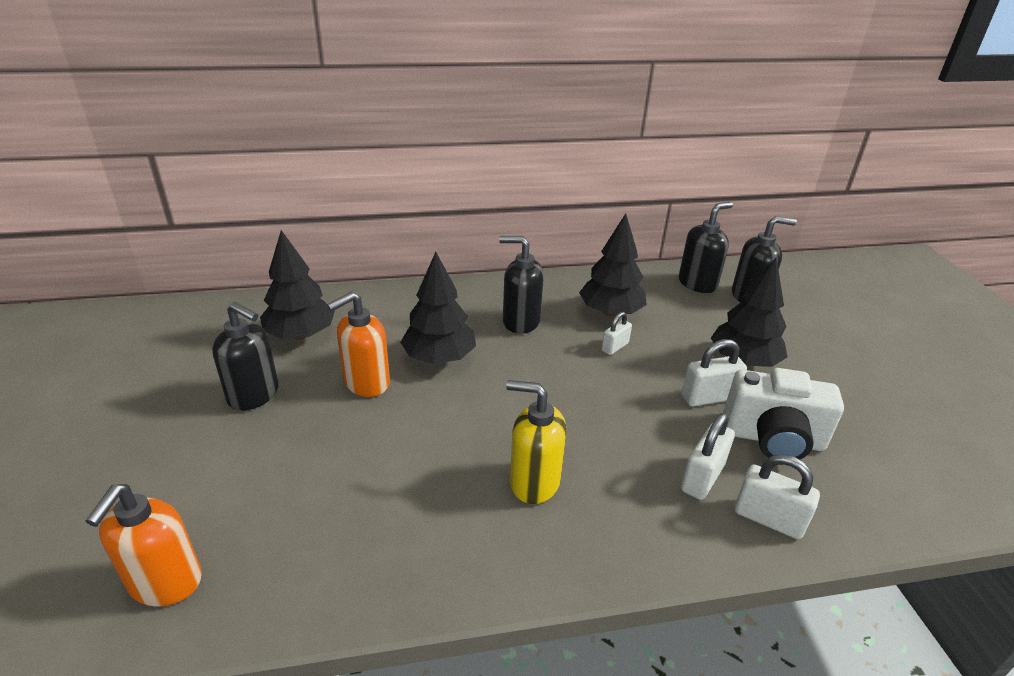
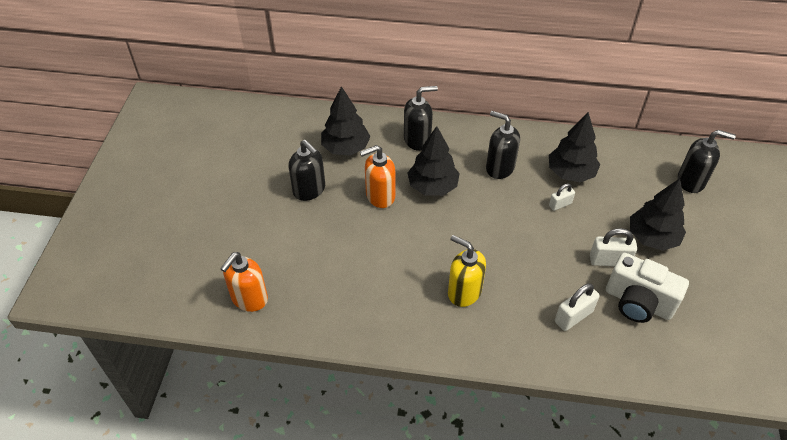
camera: 20 degrees right, 15 degrees up
black soap dispenser [679,202,733,293] -> black soap dispenser moved to [404,86,438,151]
white padlock [734,454,820,539] -> none

